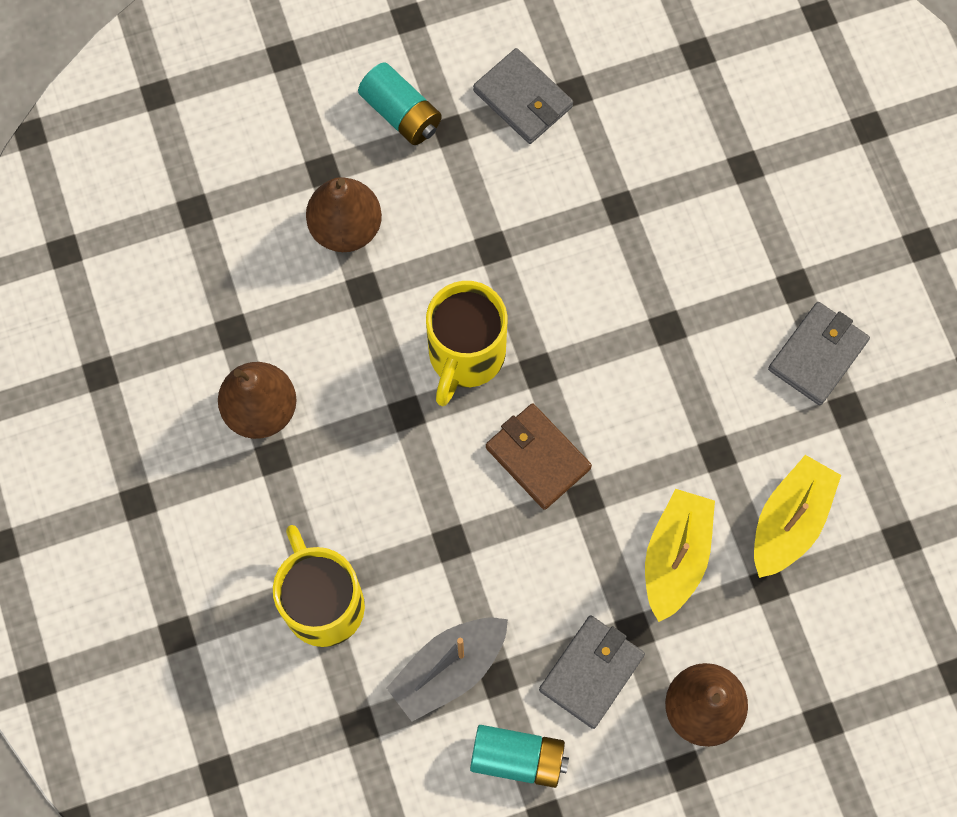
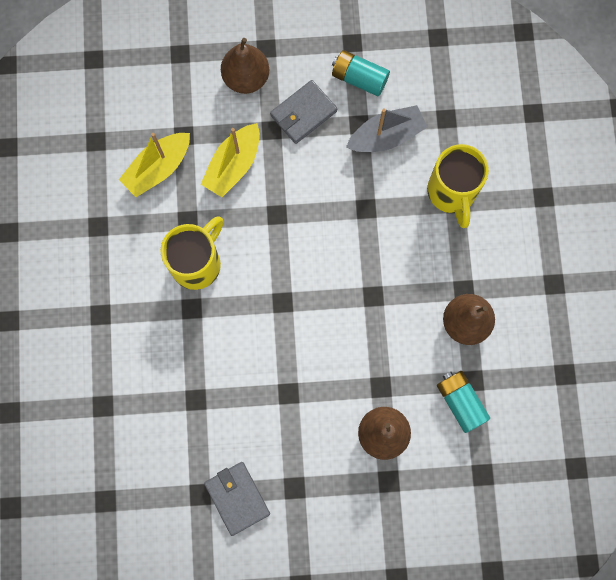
camera: 165 degrees left, 5 degrees up
turquoise battery [358,62,442,145] -> turquoise battery moved to [437,371,490,433]
yellow mug [426,281,508,406] -> yellow mug moved to [160,216,223,290]
brown wallet [486,404,592,510] -> none
grey wallet [768,302,870,405] -> none

